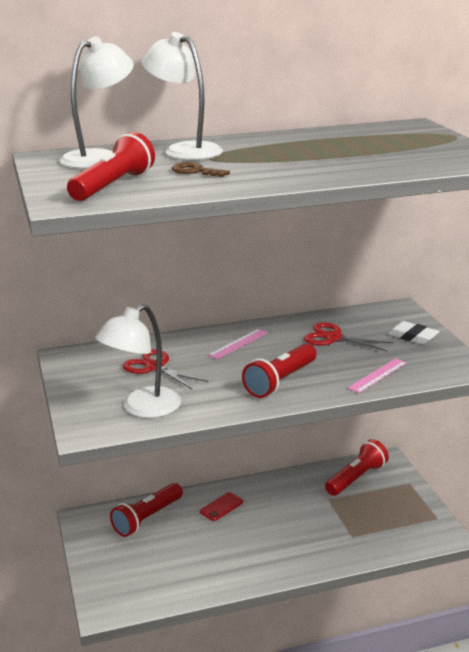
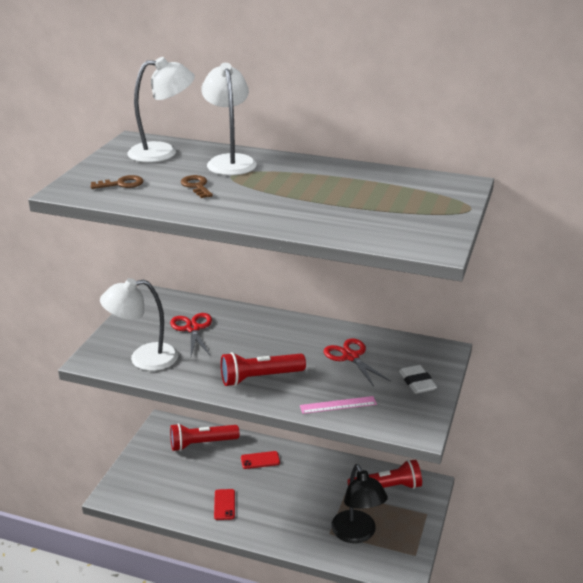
camera: 35 degrees right, 5 degrees up
red flashlight [67,132,155,201] -> brown key [90,175,144,189]
pink ruler [208,328,268,360] -> none
none -> red phone [214,489,235,520]
none -> black lamp [331,464,388,543]

